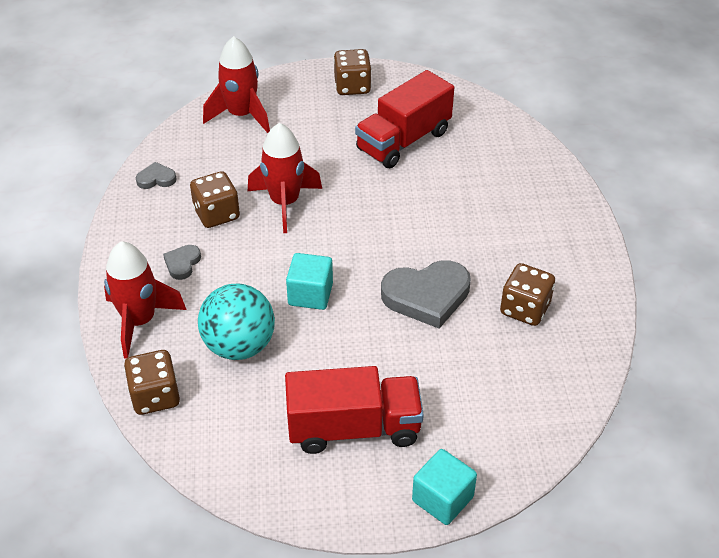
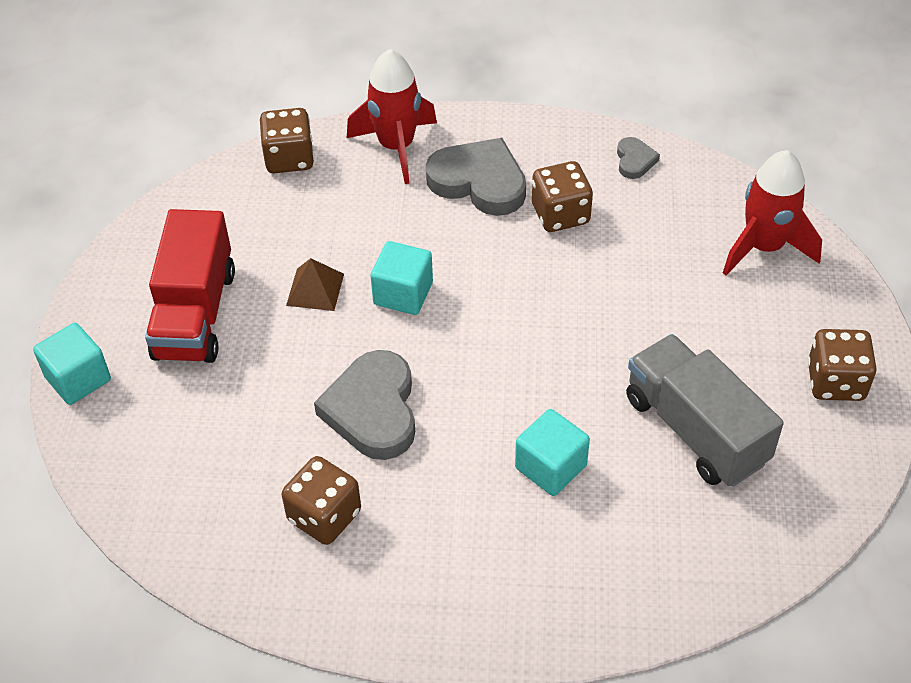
camera: 100 degrees right, 5 degrees up
grey heart [163,245,201,280] -> grey heart [426,138,526,216], size x2.06
turquoise ball [198,284,275,360] -> none
red rocket [248,123,322,233] -> none
red truck [355,70,454,168] -> grey truck [626,334,784,487]
none -> brown pyramid [286,258,344,311]
none -> turquoise cube [515,409,590,496]

